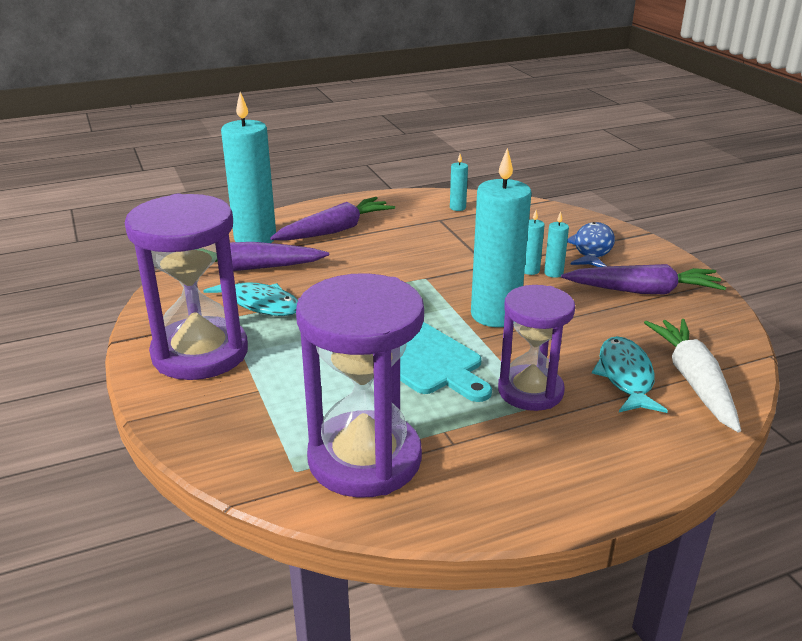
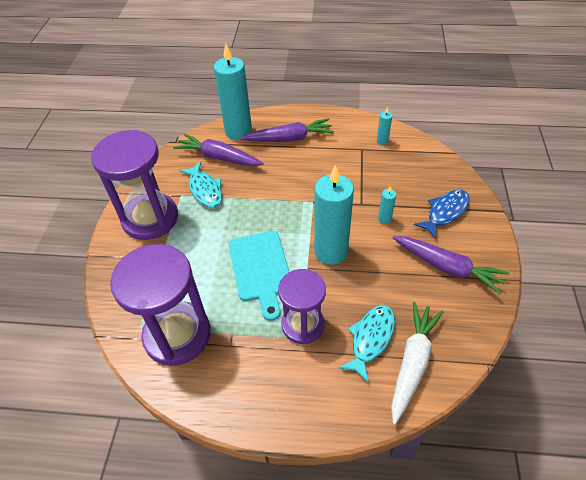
camera: 30 degrees right, 20 degrees up
turquoise candle [544,212,569,278] -> none

